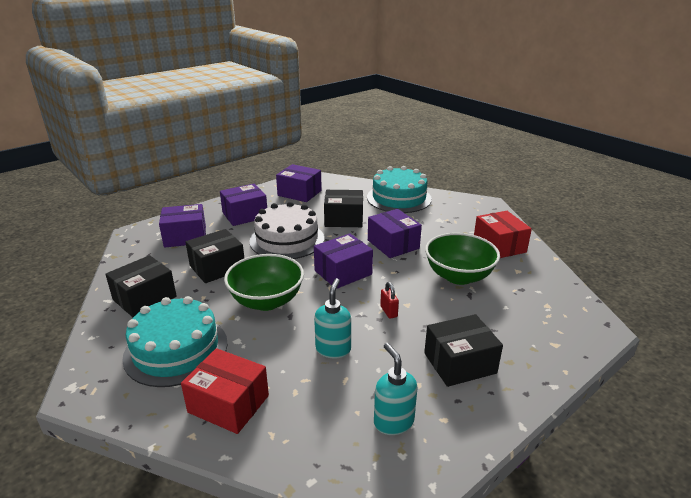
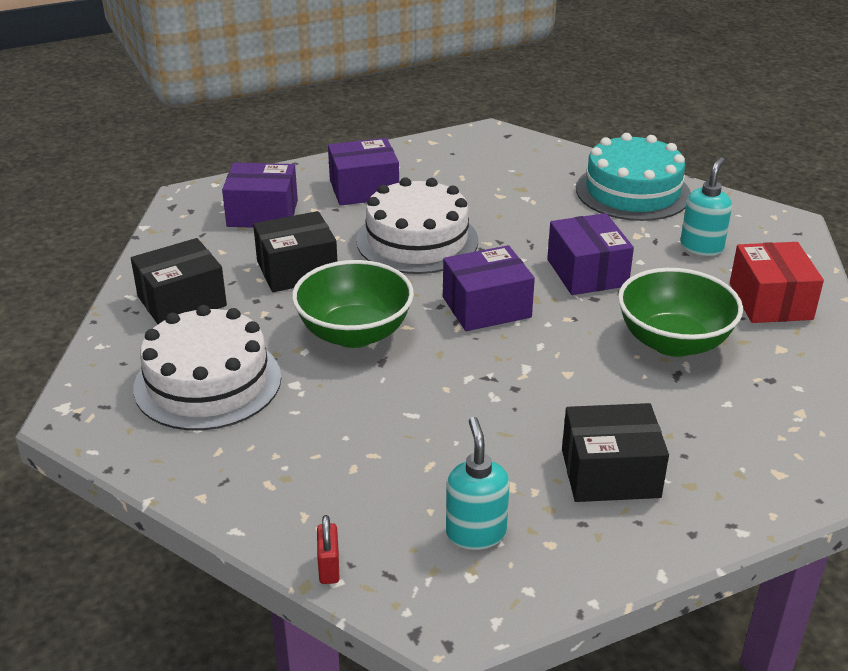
camera: 15 degrees right, 5 degrees up
turquoise cake [122,296,228,387] -> white cake [133,305,281,430]
red box [181,348,269,434] -> none
purple box [276,164,322,202] -> none
turquoise soap dispenser [314,278,351,359] -> turquoise soap dispenser moved to [680,157,732,256]
black box [324,190,363,227] -> none
red padlock [380,282,399,319] -> red padlock moved to [317,515,339,584]

